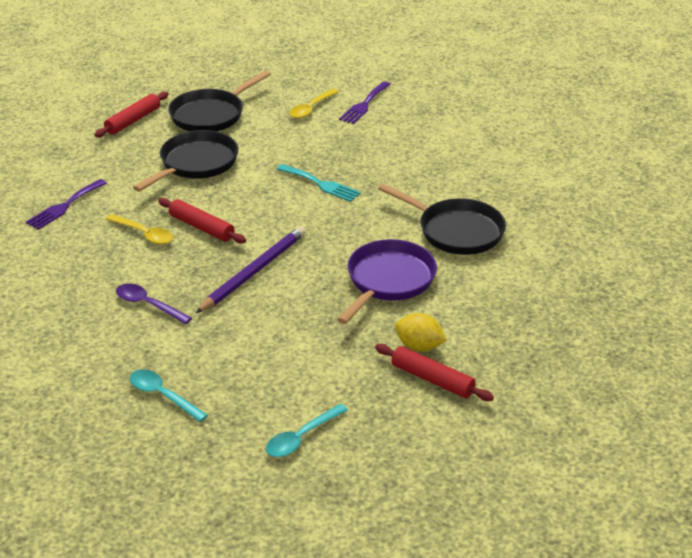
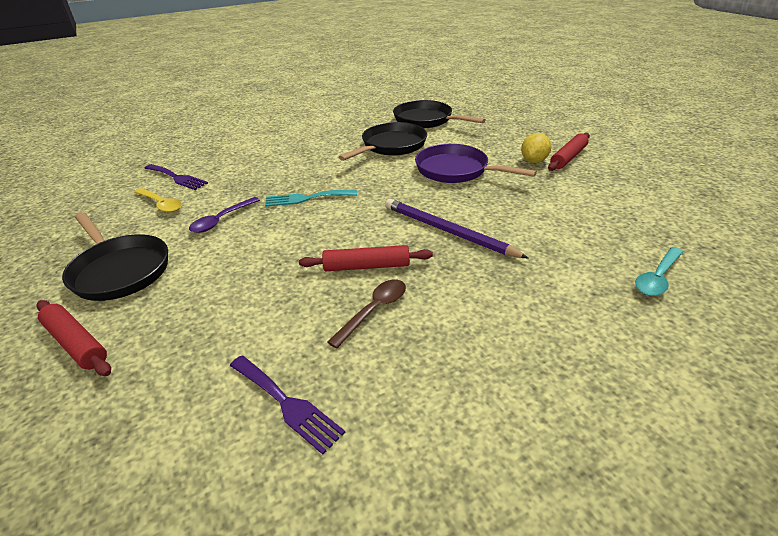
camera: 85 degrees left, 0 degrees up
yellow spoon [106,214,173,244] -> brown spoon [327,280,406,349]
purple spoon [116,283,192,324] -> purple spoon moved to [189,197,260,233]
black pan [133,130,238,192] -> black pan moved to [393,100,486,128]
red rolling pin [158,198,246,244] -> red rolling pin turned 45 degrees clockwise [299,245,433,271]
turquoise spoon [266,404,348,457] -> none
turquoise fork [277,164,361,202] -> turquoise fork turned 135 degrees counterclockwise [265,189,357,207]

